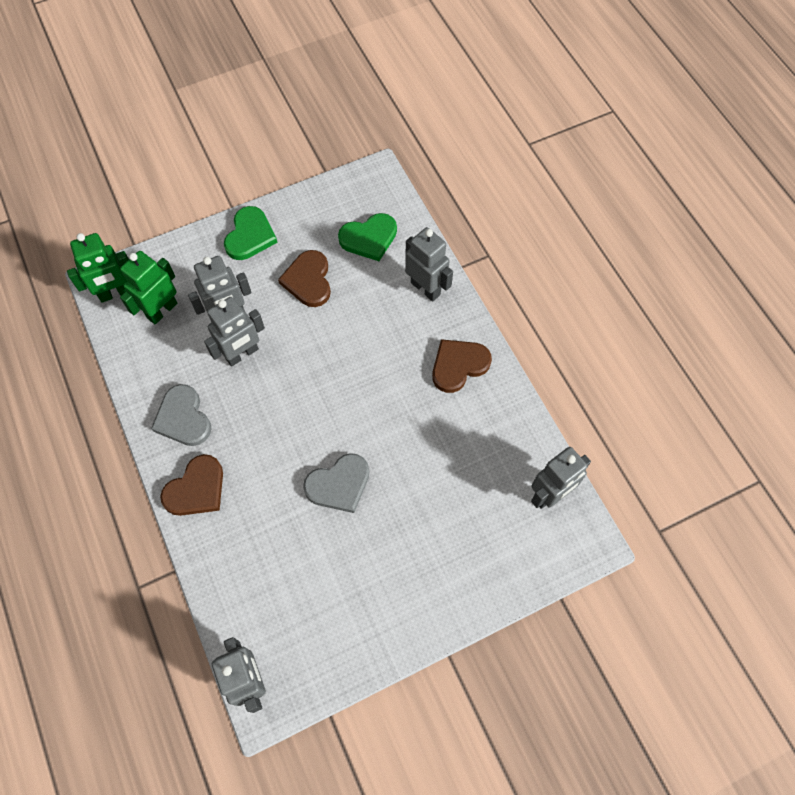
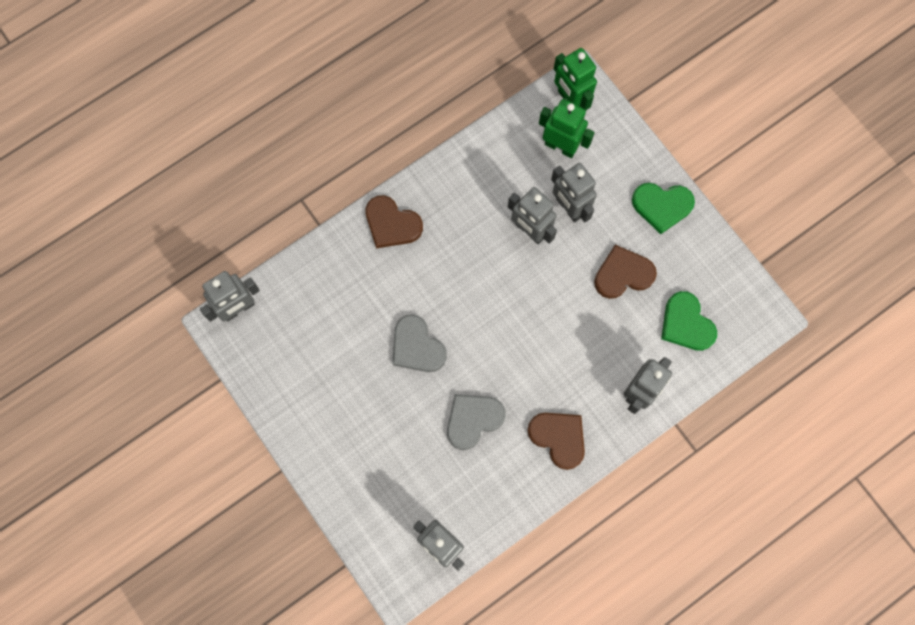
camera: 80 degrees right, 10 degrees up
grey heart [151,384,212,446] -> grey heart moved to [447,394,506,450]

